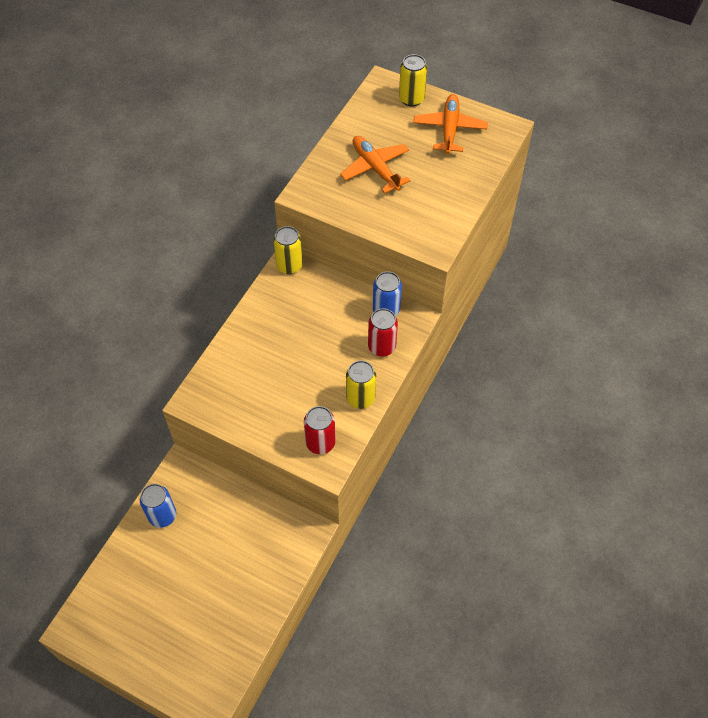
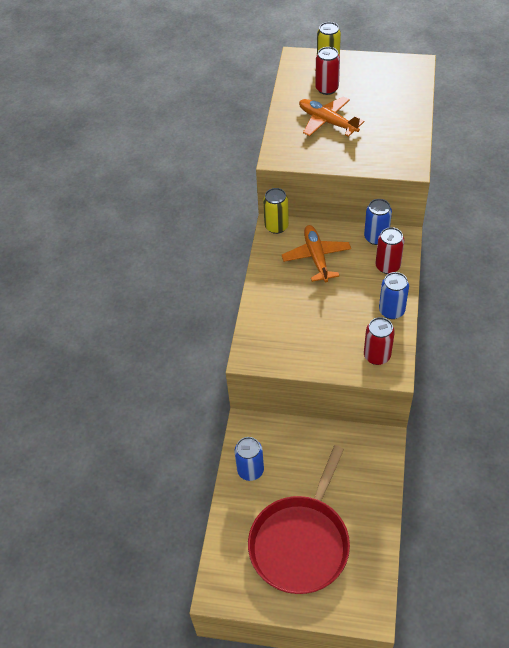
camera: 15 degrees left, 5 degrees down
yellow can [346,360,376,409] -> blue can [379,272,409,319]
orange plane [413,94,488,154] -> orange plane moved to [282,225,351,282]
none -> red pan [248,445,350,594]
none -> red can [315,47,340,95]

